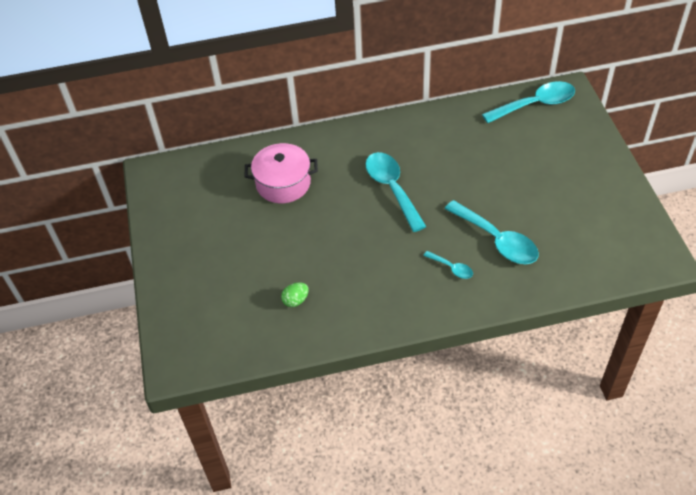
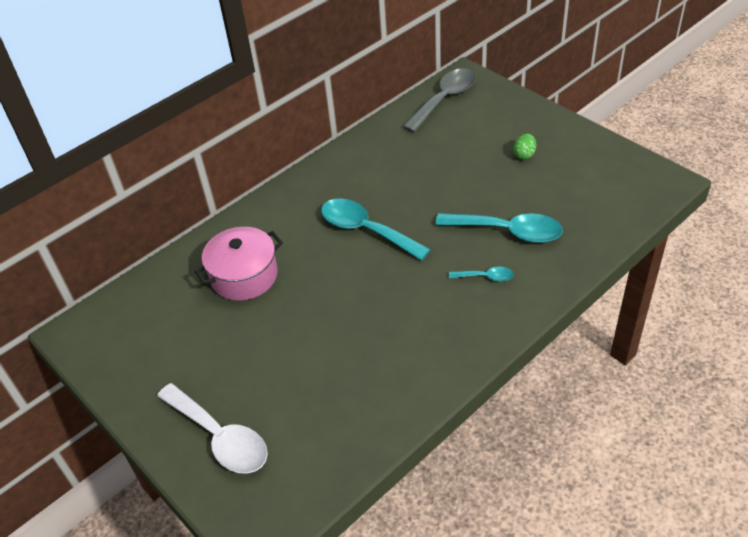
camera: 30 degrees left, 5 degrees down
green egg [281,282,309,307] -> green egg moved to [513,134,536,160]
turquoise spoon [482,81,575,123] -> grey spoon [403,68,476,133]
none -> white spoon [157,383,268,474]

